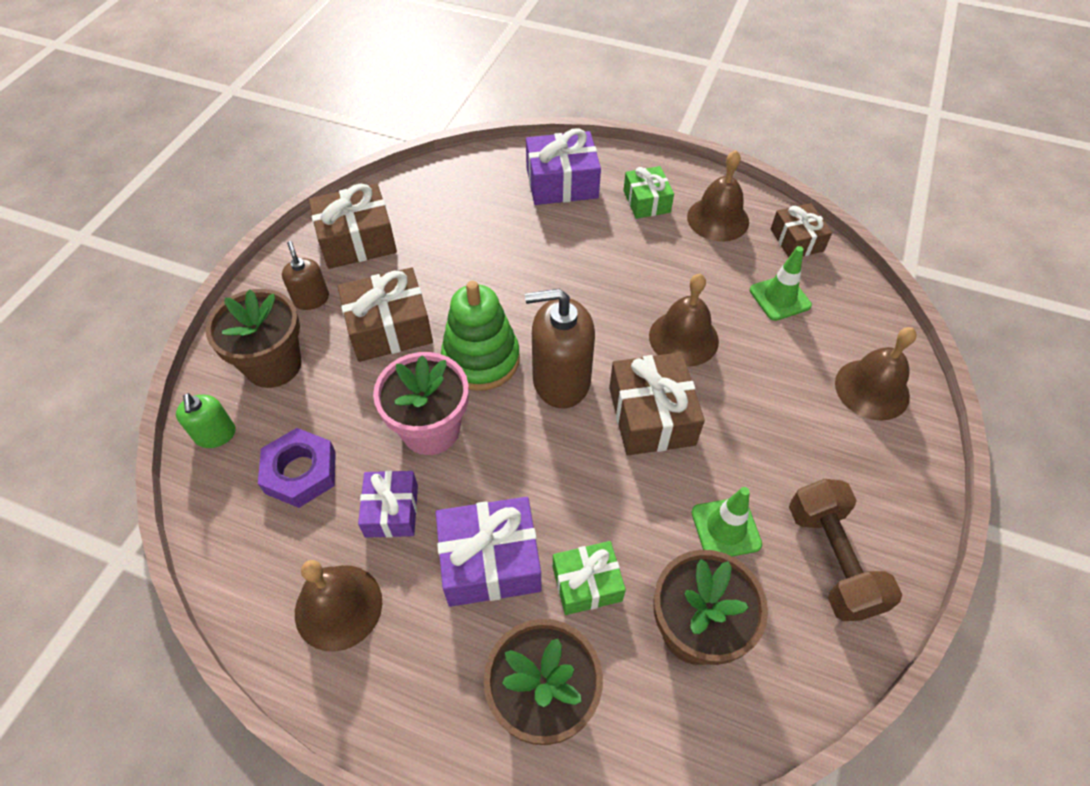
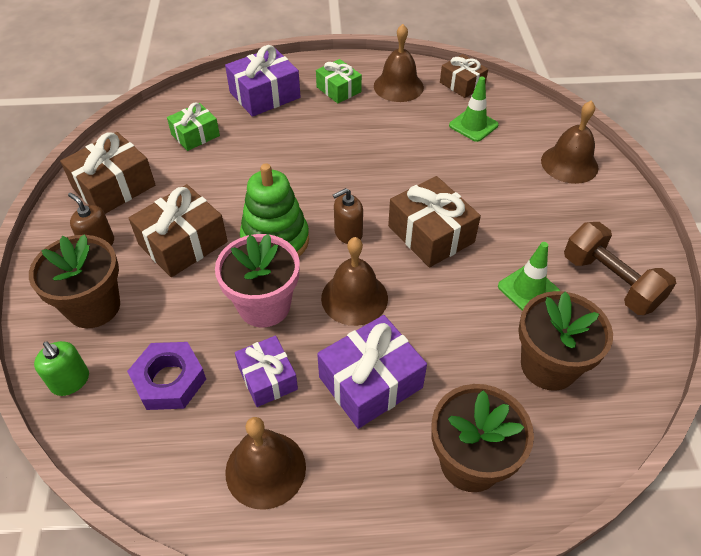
camera: 25 degrees left, 5 degrees down
brown soap dispenser [525,289,595,409] -> brown soap dispenser [333,188,363,244], size x0.54
green gift [553,541,626,615] -> green gift moved to [167,102,220,151]
brown bell [649,274,719,367] -> brown bell moved to [321,237,388,326]

